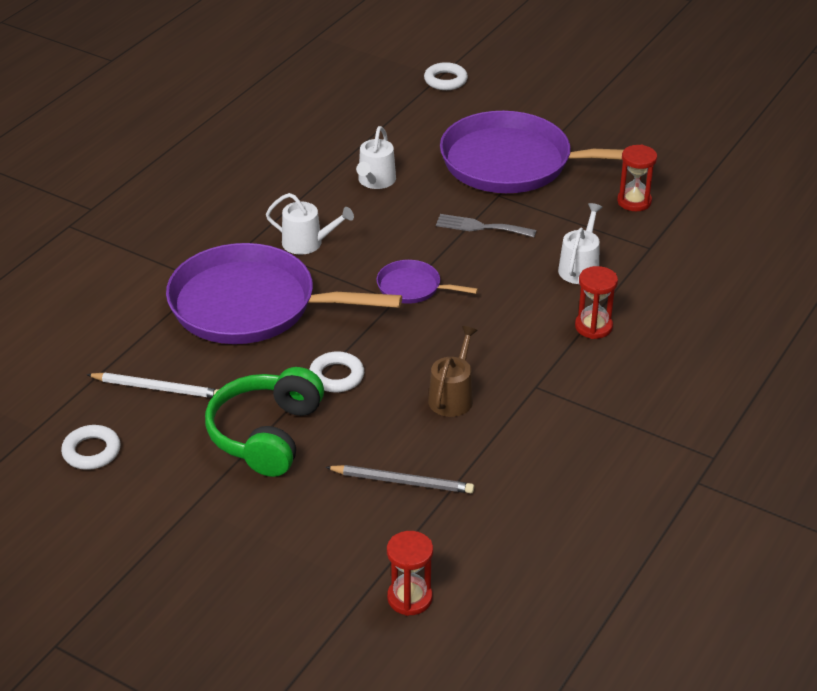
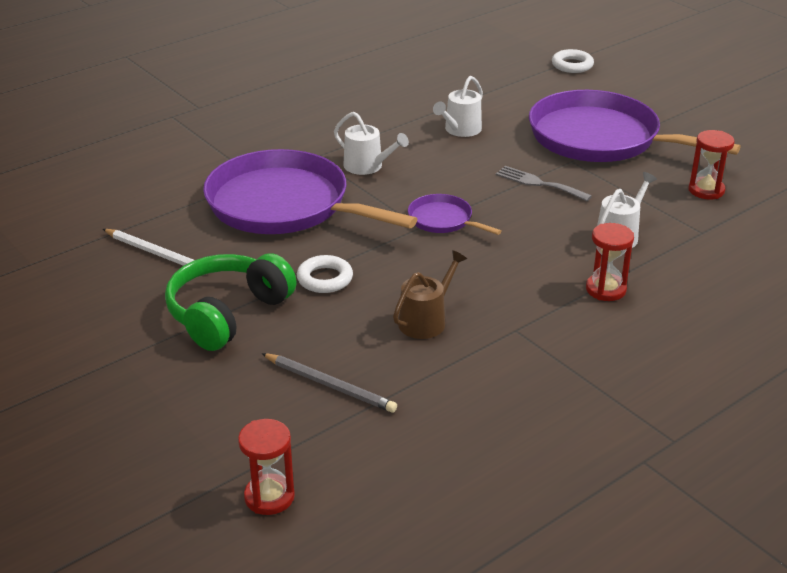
camera: 20 degrees right, 5 degrees down
white ring [61,425,121,470] -> none

